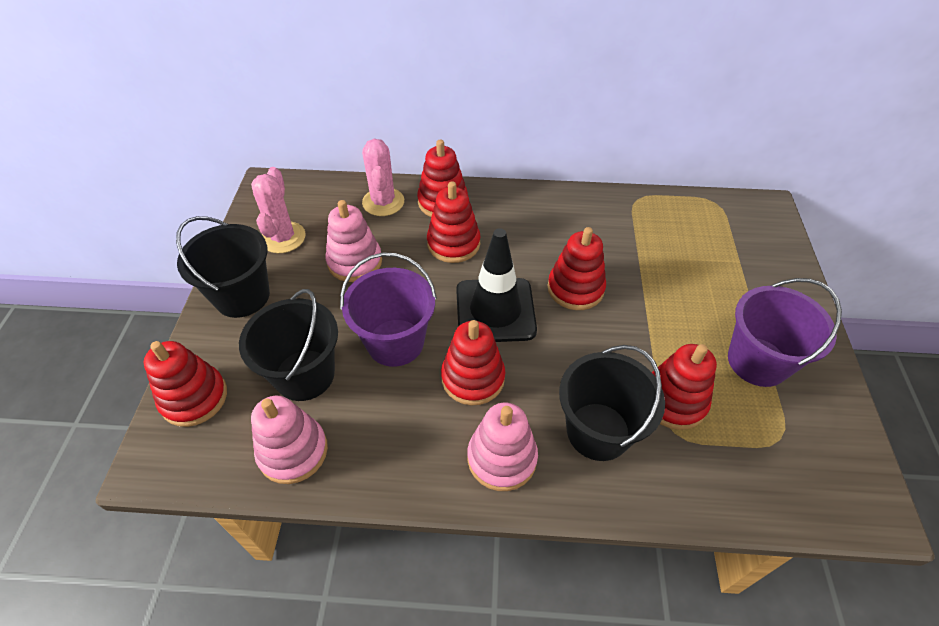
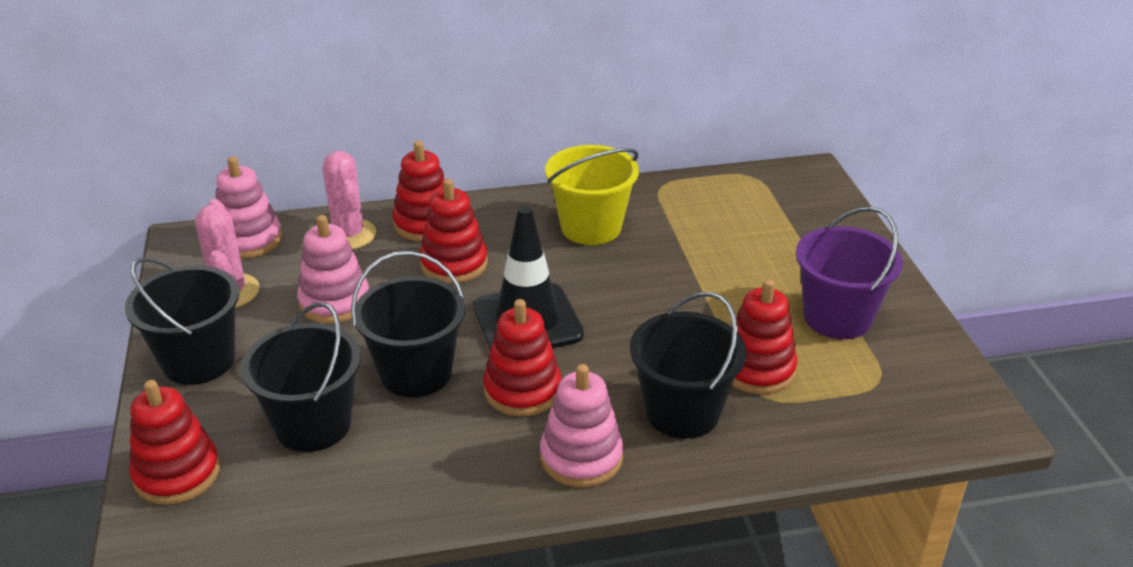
camera: 15 degrees left, 15 degrees down
pink stacking toy [251,396,328,484] -> pink stacking toy moved to [215,156,282,259]
purple bucket [340,253,437,367] -> black bucket [351,251,465,397]
red stacking toy [548,227,606,310] -> none
none -> yellow bucket [545,145,639,245]

